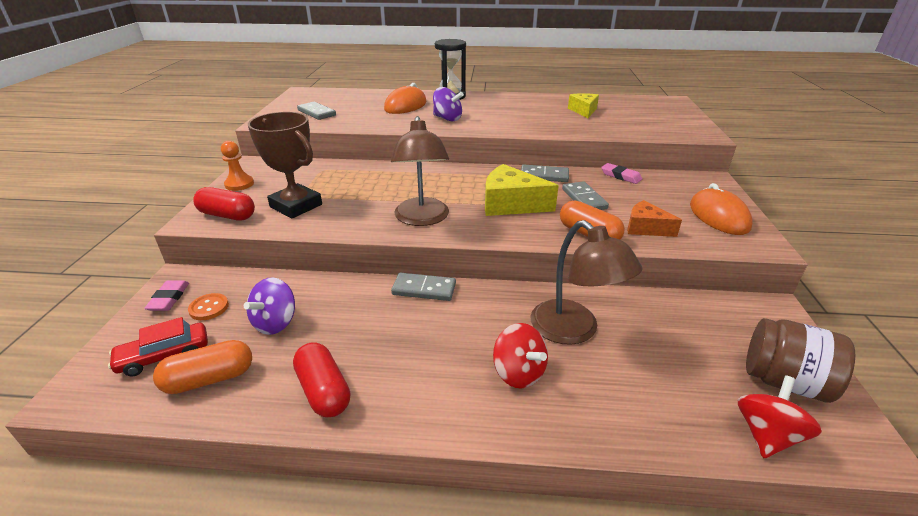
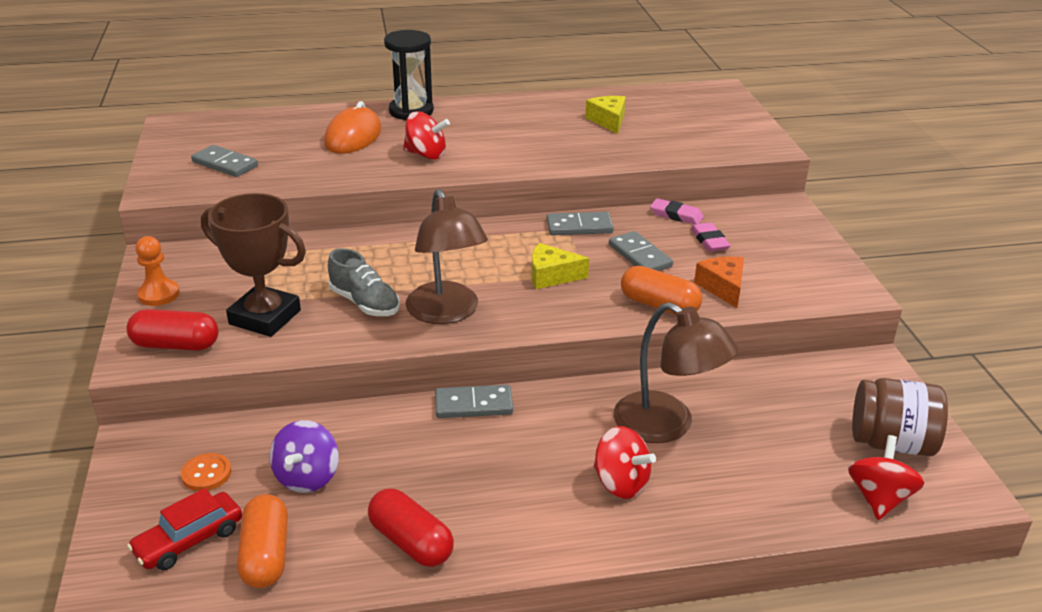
camera: 15 degrees left, 0 degrees up
pink eraser [144,280,189,311] -> pink eraser moved to [691,222,731,252]
orange capsule [153,340,252,394] -> orange capsule turned 60 degrees counterclockwise [237,494,288,588]
purple spinning top [433,87,464,121] -> red spinning top [403,111,450,160]
yellow cheese [485,164,559,216] -> yellow cheese [531,243,589,289], size x0.63
orange cheese [627,200,682,237] -> orange cheese turned 60 degrees clockwise [694,256,744,308]
orange mouse [690,183,753,235] -> none
none -> grey shoe [328,248,400,316]

